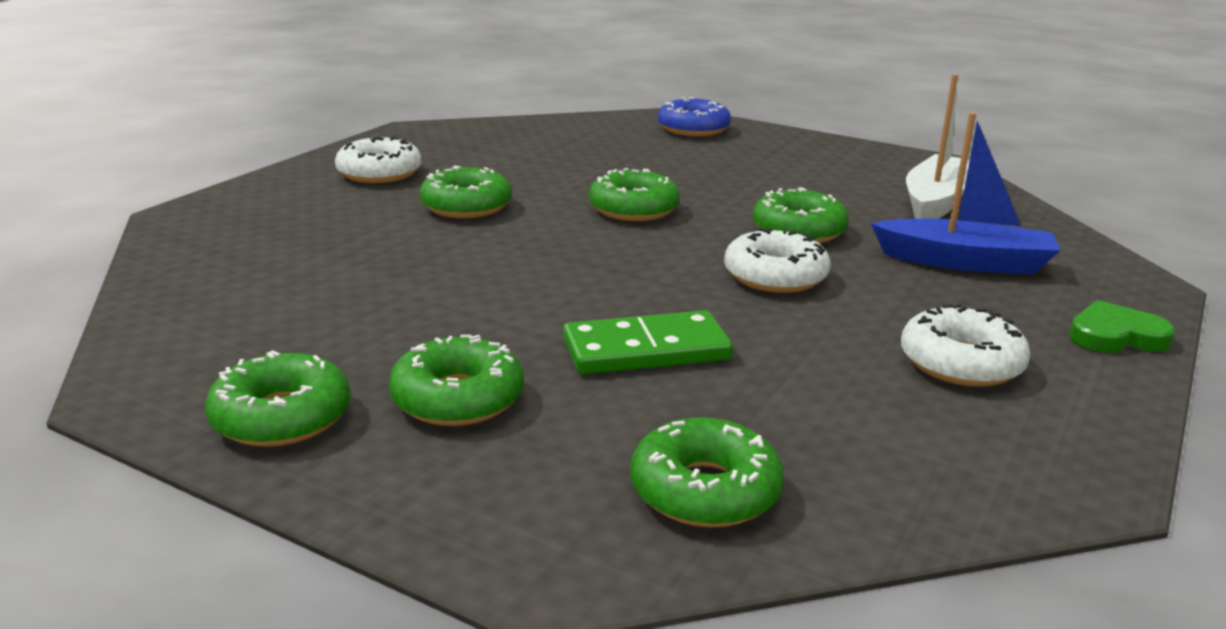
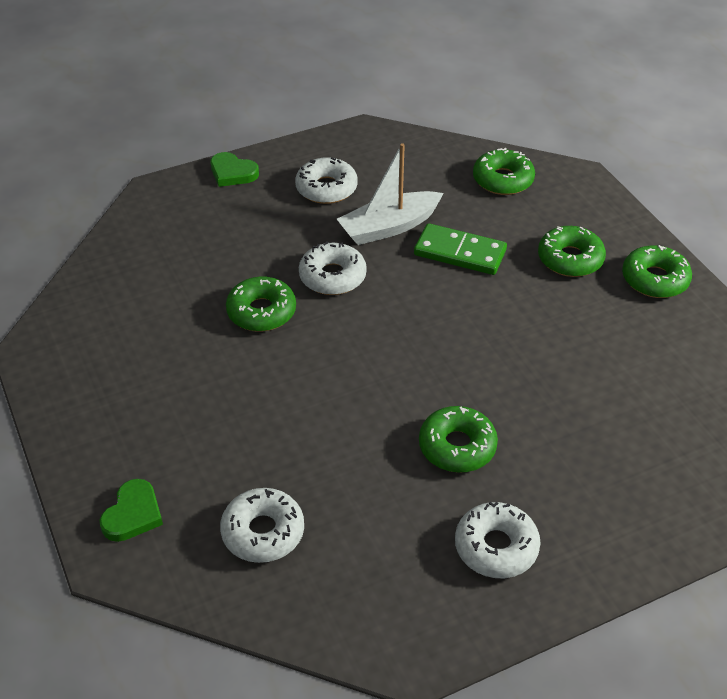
camera: 145 degrees left, 20 degrees up
green donut [589,168,680,221] -> none
blue donut [658,97,731,136] -> green heart [100,479,163,542]
blue boat [871,112,1061,275] -> none
white boat [906,74,970,219] -> white boat moved to [337,143,444,245]
none -> white donut [220,488,304,563]

